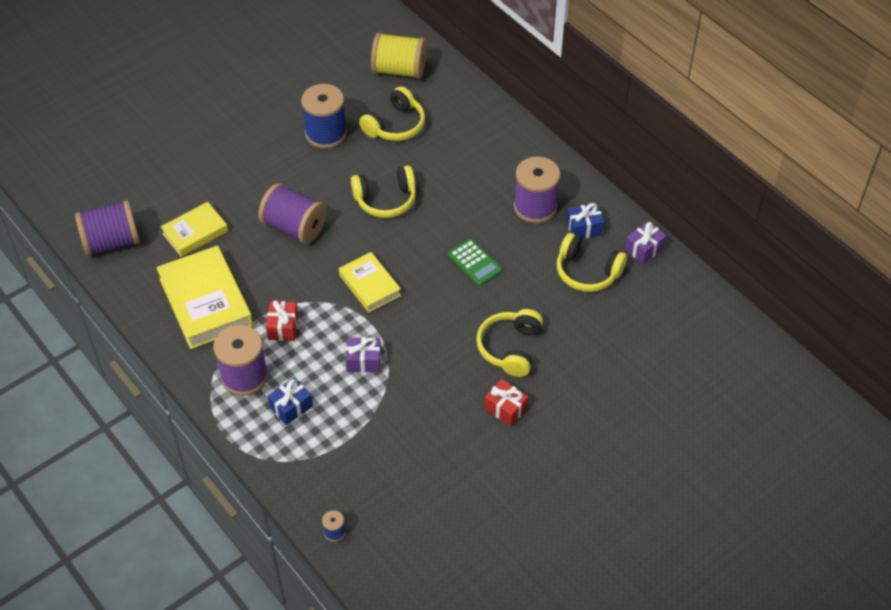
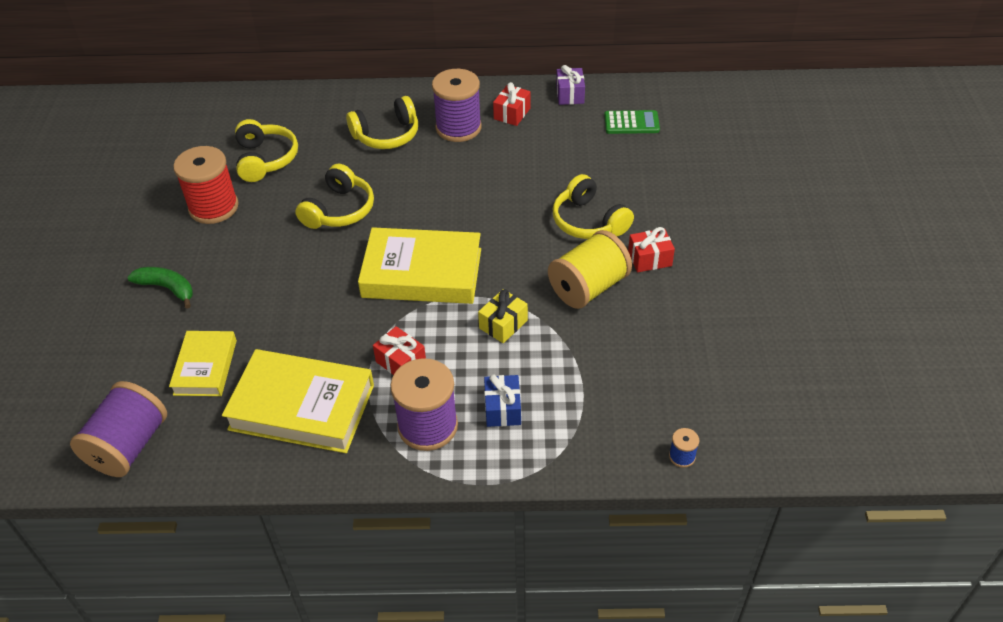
camera: 50 degrees left, 5 degrees down
purple spool [258,183,327,244] -> none
blue spool [301,84,347,149] -> red spool [173,146,239,224]
yellow book [339,252,401,313] -> yellow book [358,227,481,304], size x1.69
purple gift [346,337,381,373] -> yellow gift [478,289,528,343]
yellow spool [371,32,426,79] -> yellow spool moved to [548,230,632,309]
green calculator [448,239,502,286] -> green calculator moved to [604,110,660,134]
yellow headphones [557,233,627,292] -> yellow headphones moved to [346,96,418,149]
blue gift [567,203,604,238] -> red gift [493,82,531,126]
none -> green banana [127,267,193,309]

